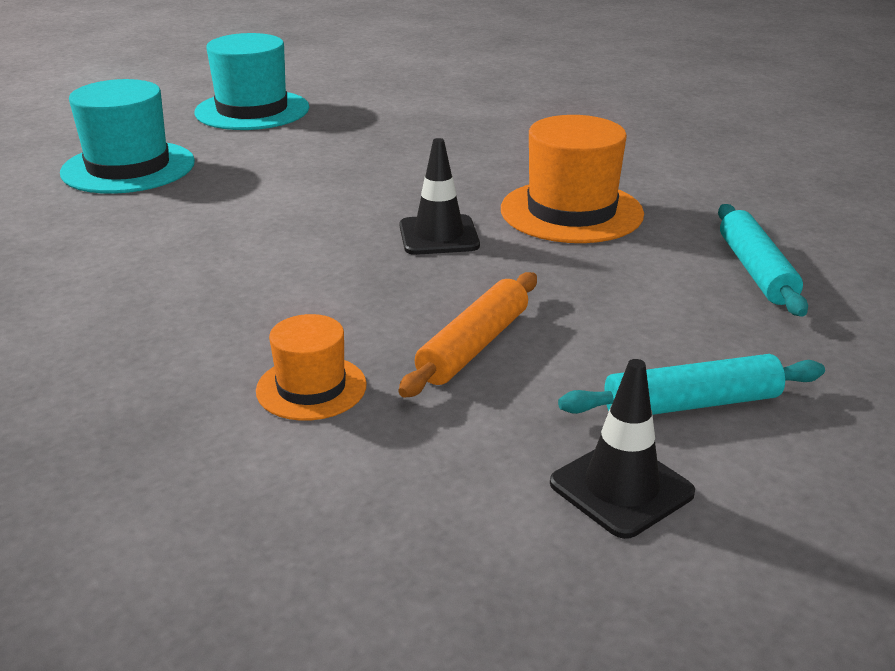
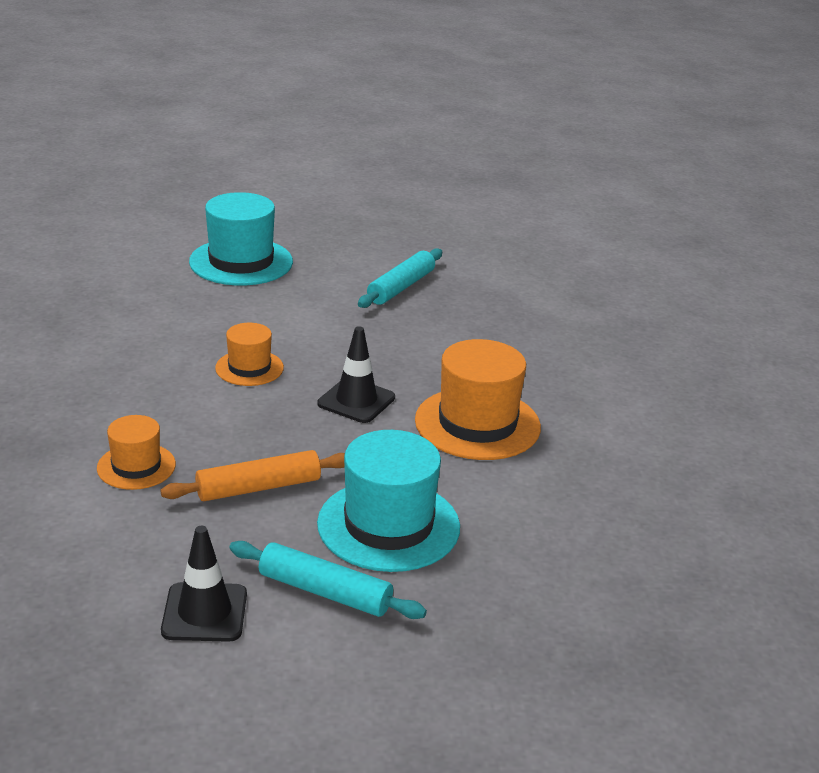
camera: 35 degrees right, 0 degrees up
turquoise hat [194,33,309,130] -> turquoise hat moved to [317,430,460,572]
turquoise rolling pin [718,204,808,317] -> turquoise rolling pin moved to [358,248,442,308]
none -> orange hat [215,323,284,386]

